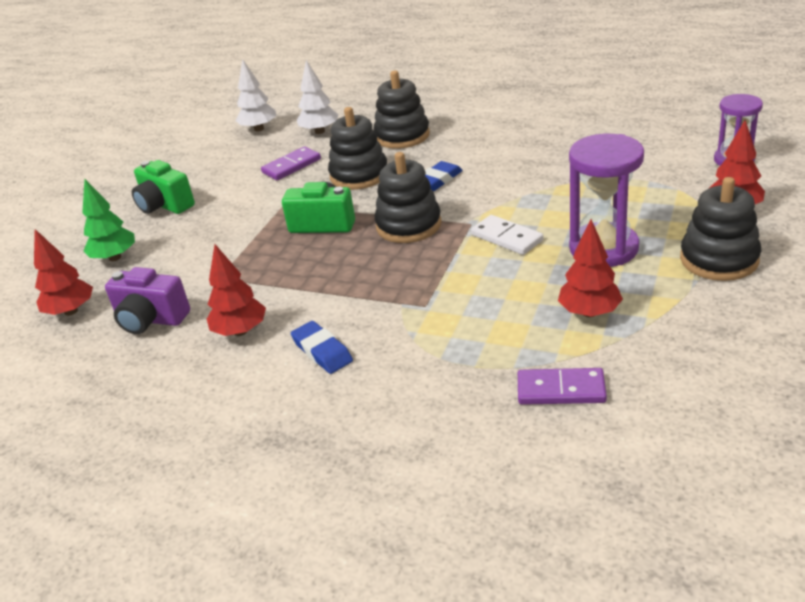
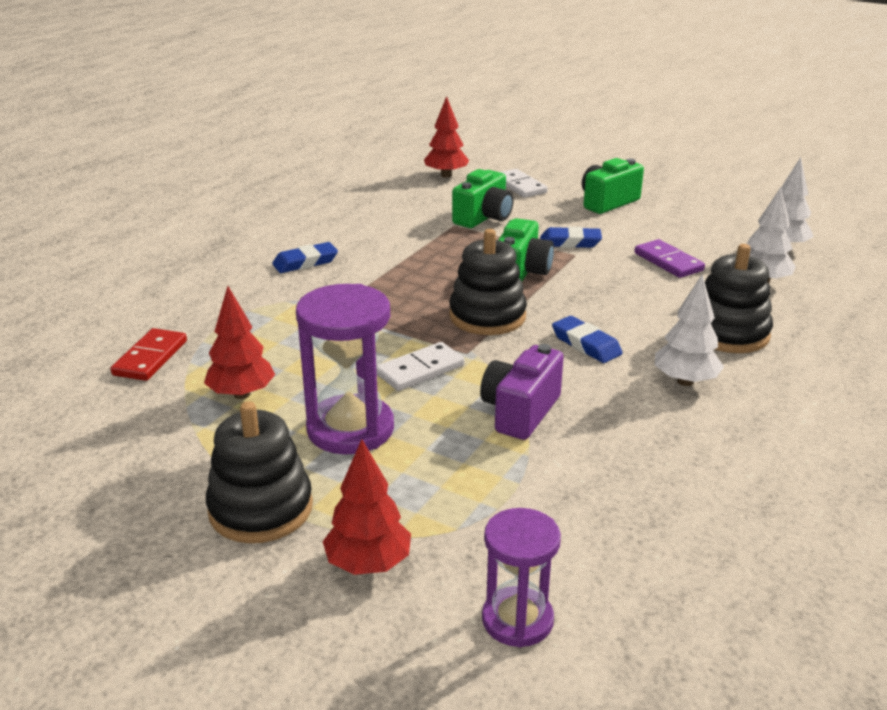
camera: 95 degrees right, 5 degrees down
green tree [82,179,135,261] -> white domino [500,169,548,198]
purple camera [105,267,190,334] -> purple camera moved to [480,344,564,440]
red tree [207,244,266,336] -> none
black stacking toy [328,107,387,190] -> none
purple domino [518,368,607,405] -> red domino [111,328,187,381]
none -> green camera [452,169,514,228]
none -> blue eraser [540,227,602,248]
none -> white tree [655,274,724,386]

